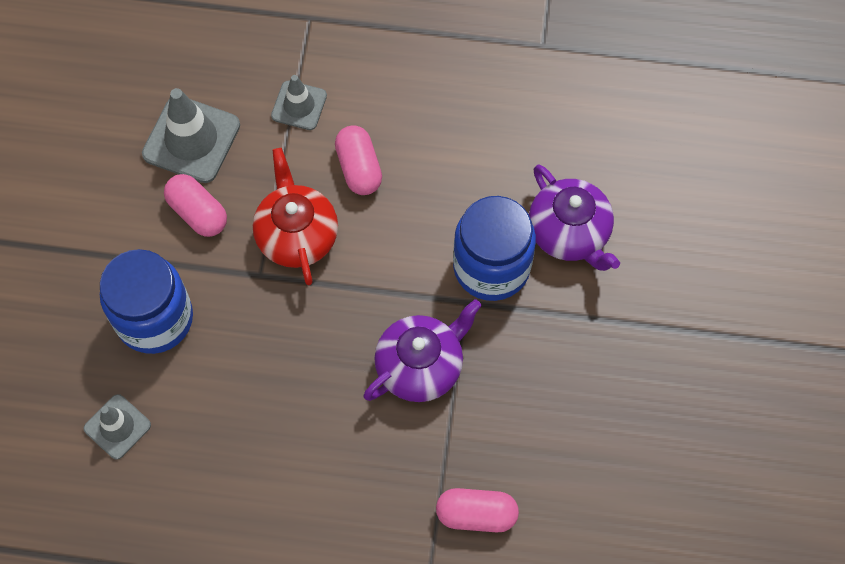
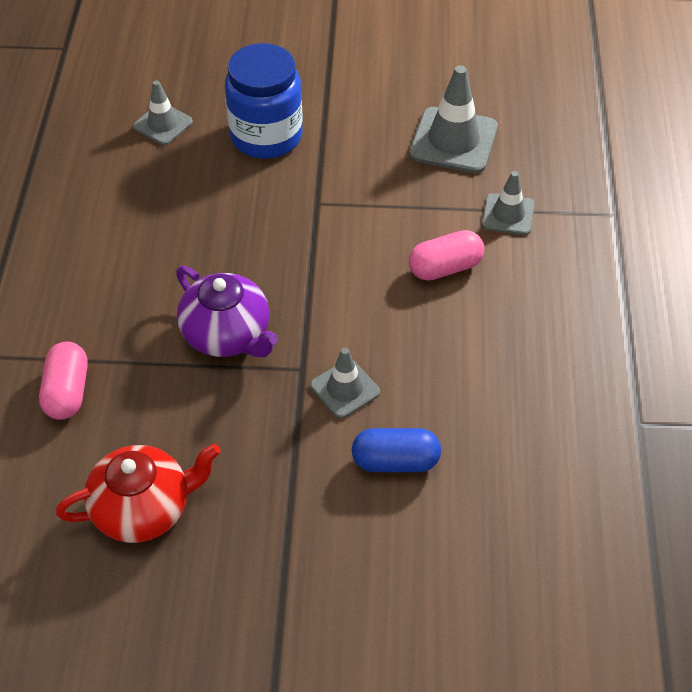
camera: 85 degrees right, 15 degrees down
pink capsule [164,174,227,237] -> none
red teapot [253,148,338,285] -> red teapot moved to [56,444,221,543]
blue jar [453,196,536,301] -> grey traffic cone [310,348,380,419]
purple teapot [529,164,620,271] -> blue capsule [352,428,441,472]

